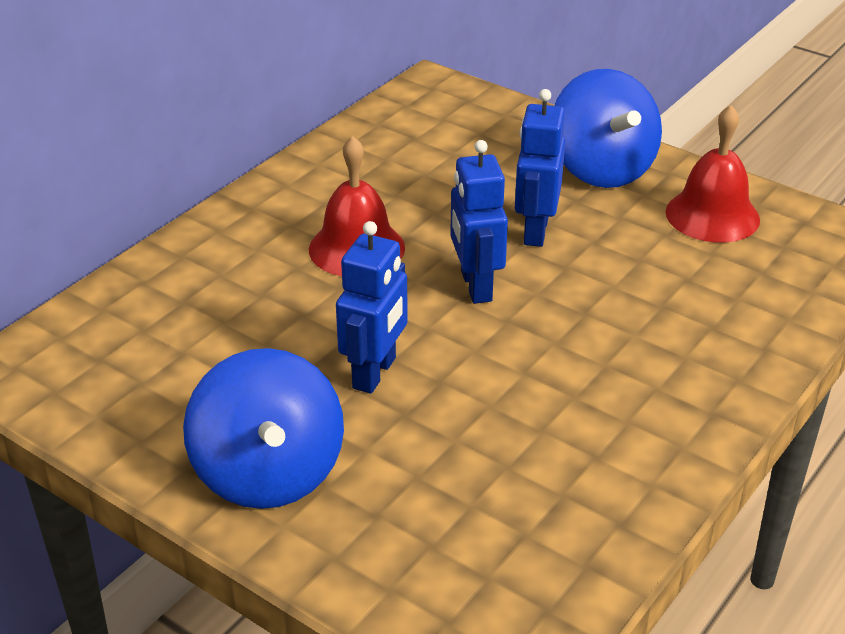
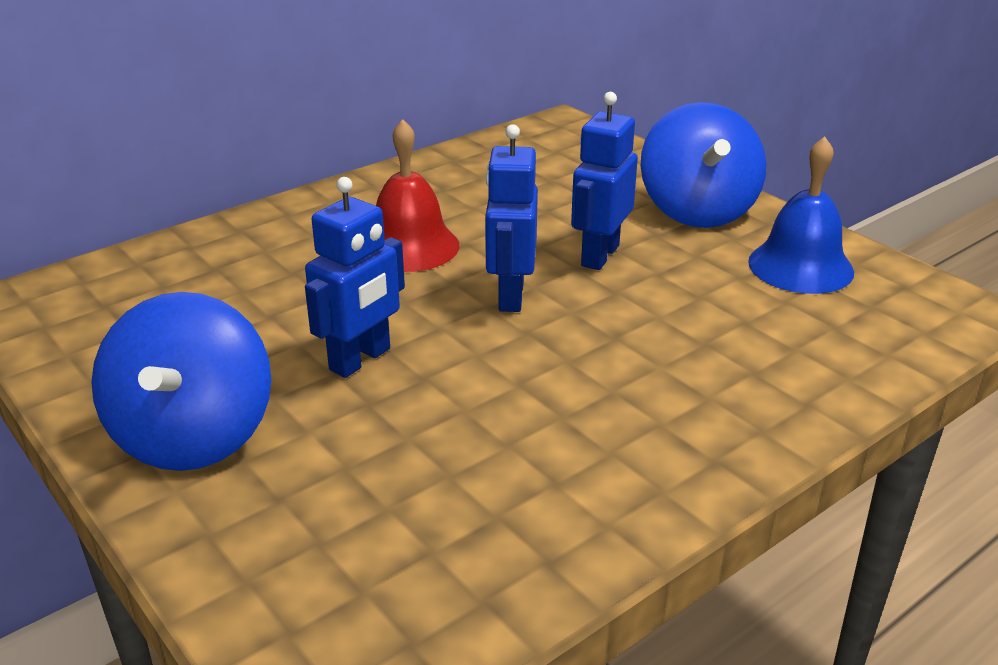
camera: 15 degrees right, 5 degrees down
red bell [666,105,760,243] -> blue bell [748,137,854,294]

